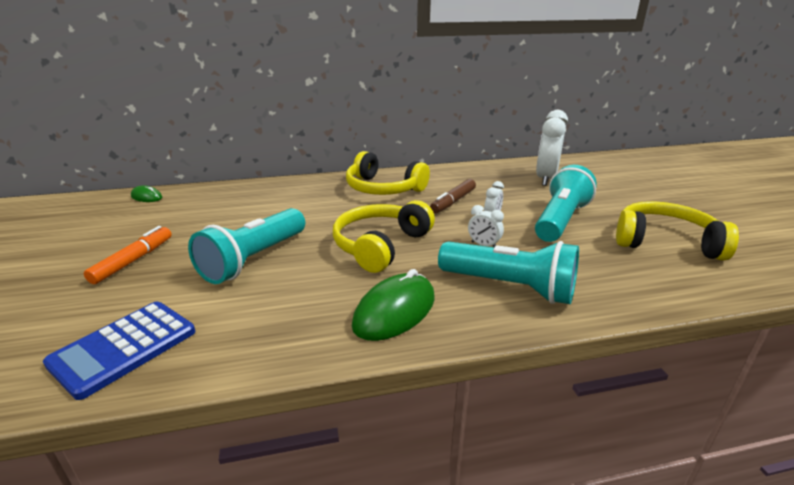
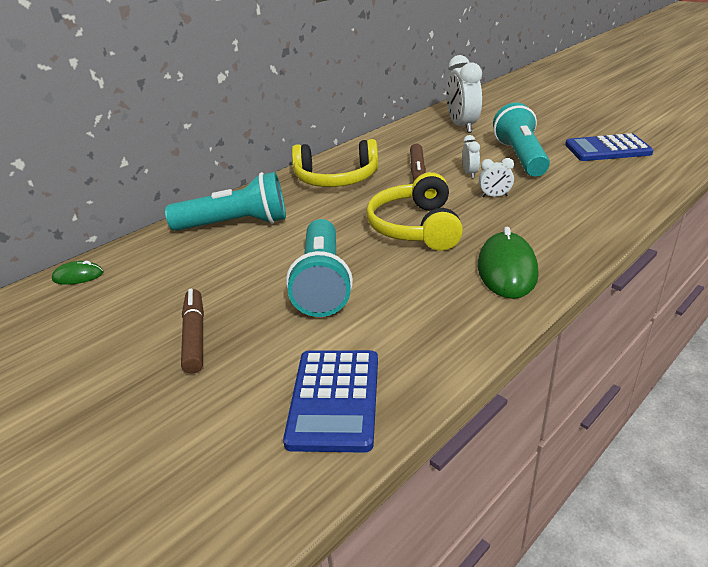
camera: 30 degrees left, 5 degrees up
orange marker [84,226,172,284] -> brown marker [181,289,204,374]
turquoise flashlight [438,241,579,304] -> turquoise flashlight moved to [165,172,286,231]
yellow headphones [616,201,739,261] -> blue calculator [565,133,653,161]

